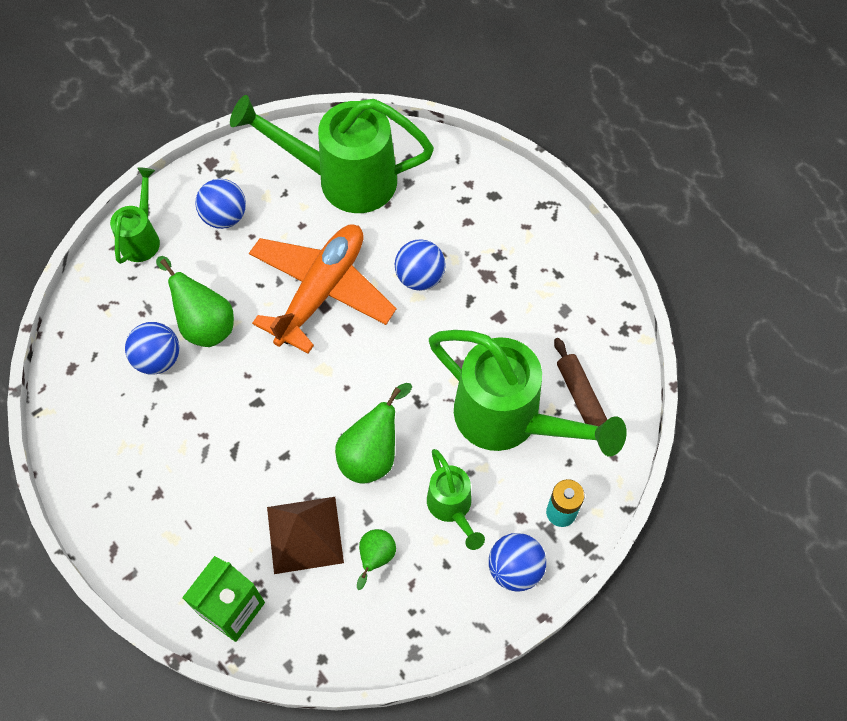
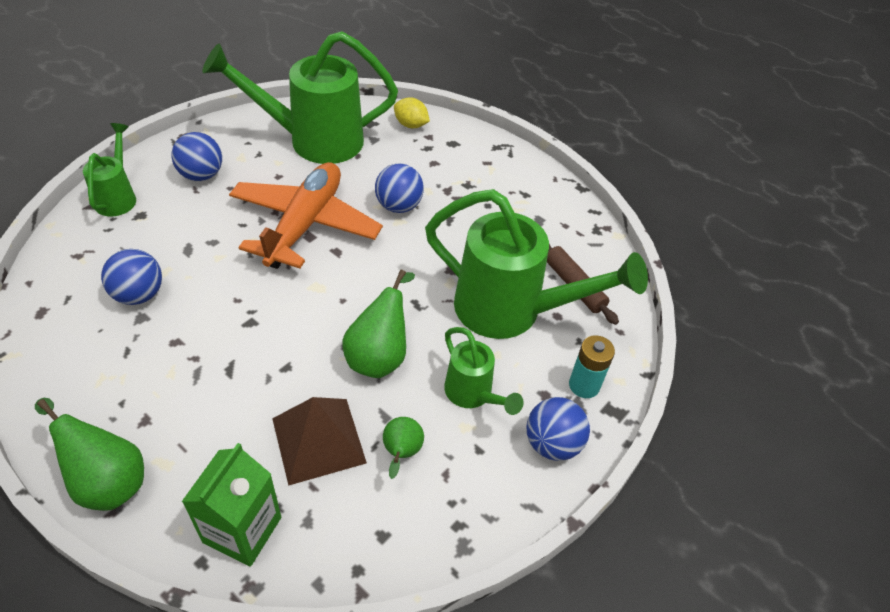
camera: 15 degrees left, 15 degrees down
green pear [156,256,234,347] -> green pear moved to [35,398,144,511]
none -> yellow lemon [394,97,430,128]

